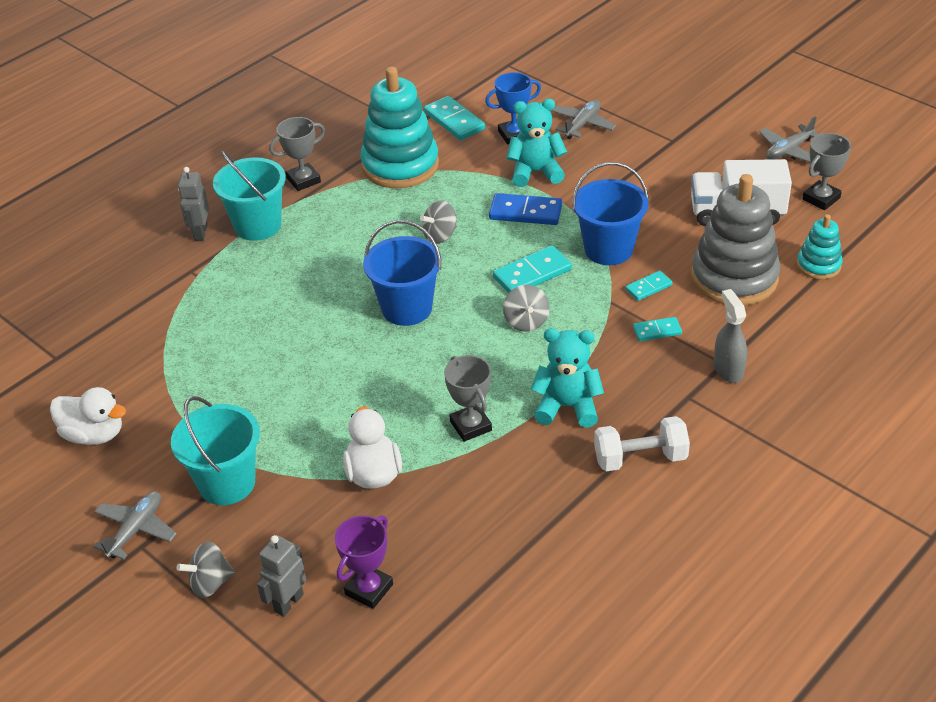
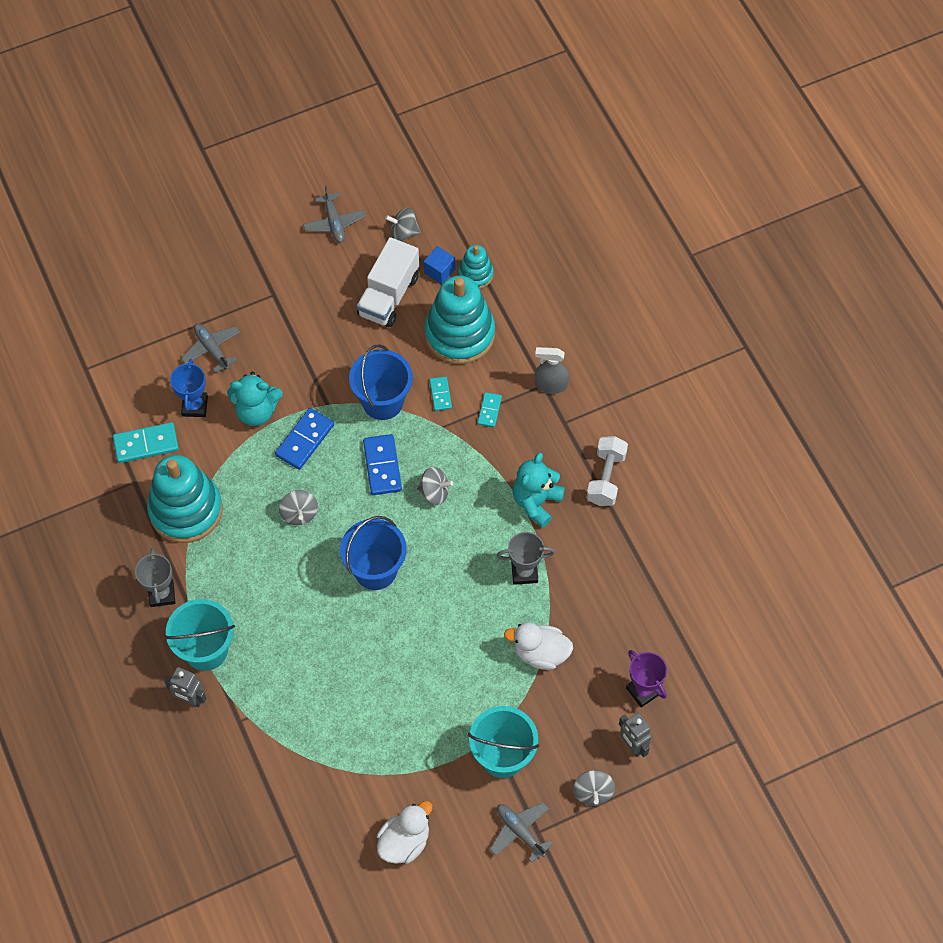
camera: 70 degrees left, 20 degrees up
turquoise domino [493,245,572,293] -> blue domino [363,434,402,495]
turquoise teddy bear [507,99,567,187] -> turquoise teddy bear turned 105 degrees counterclockwise [227,372,283,426]
grey stacking toy [691,174,780,305] -> turquoise stacking toy [424,276,495,364]
grey trophy [802,133,851,210] -> grey spinning top [385,208,421,241]
none -> blue cube [424,246,455,284]

